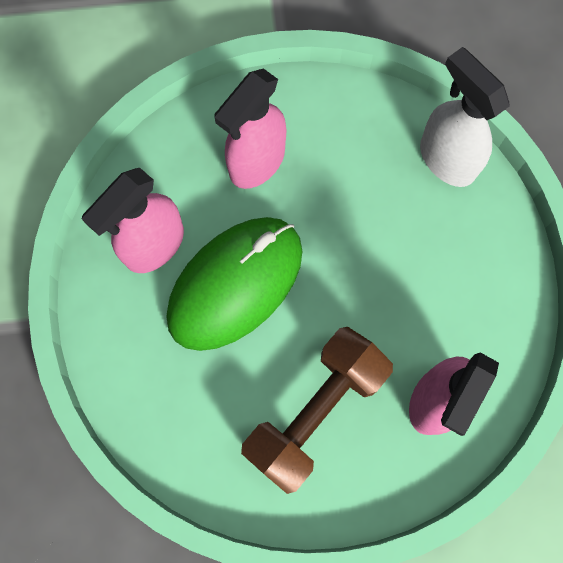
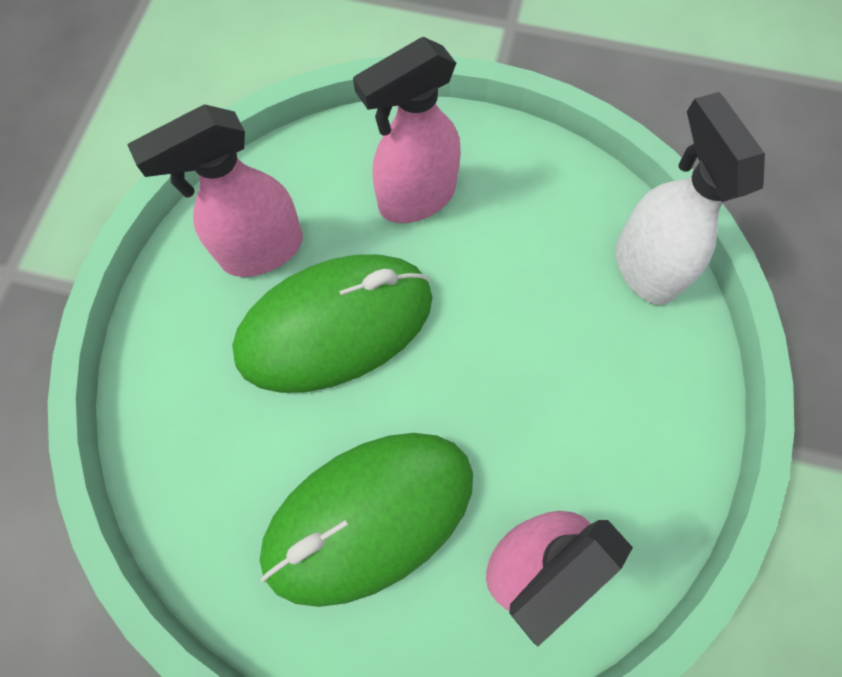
camera: 20 degrees right, 5 degrees down
brown dumbbell [241,327,393,494] -> green mouse [260,433,473,607]

